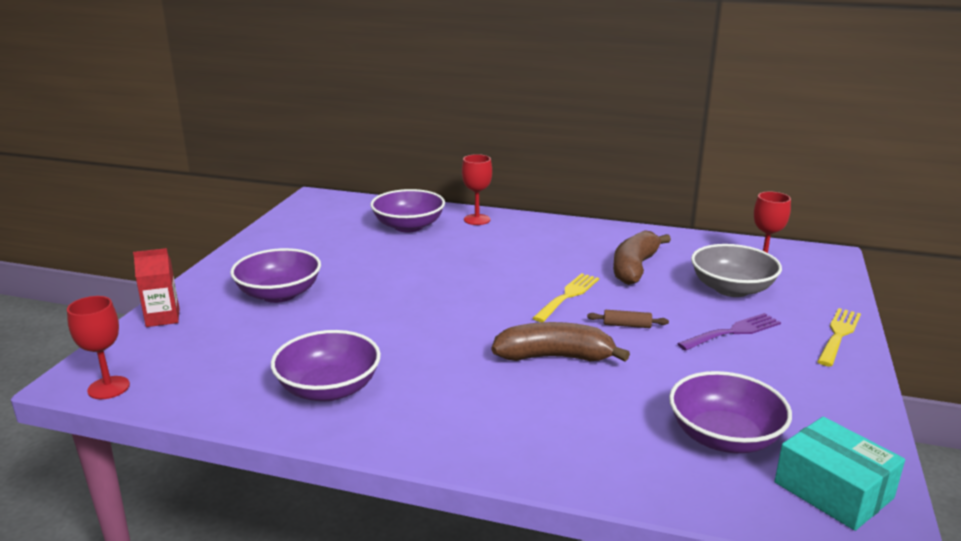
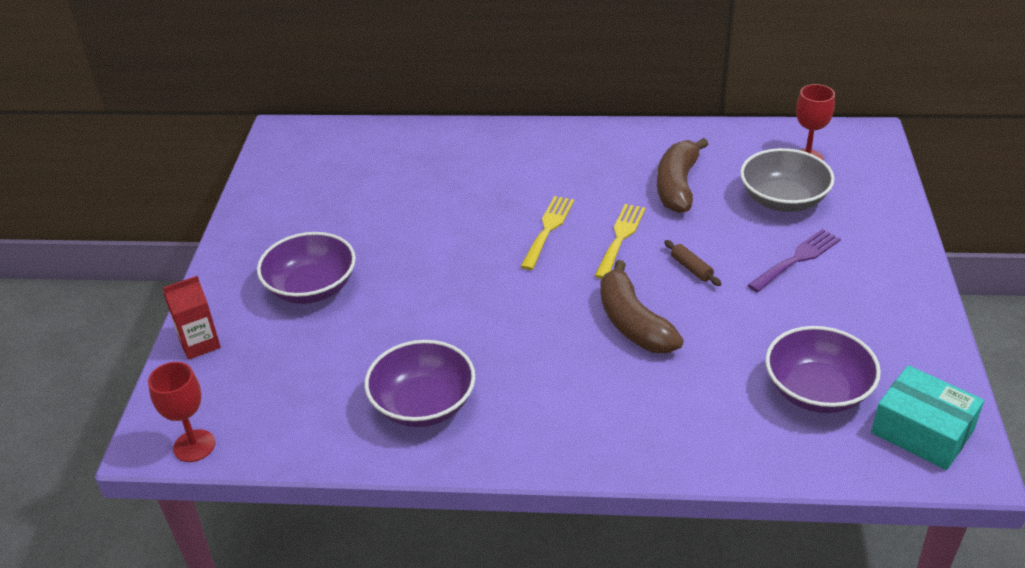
camera: 10 degrees left, 15 degrees up
purple bowl [370,189,445,232] -> none
red goblet [462,154,492,225] -> none
brown banana [492,322,630,361] -> brown banana turned 105 degrees counterclockwise [600,260,684,353]
brown rolling pin [587,310,669,328] -> brown rolling pin turned 60 degrees clockwise [664,240,721,286]
yellow fork [817,308,861,367] -> yellow fork moved to [520,196,574,270]

